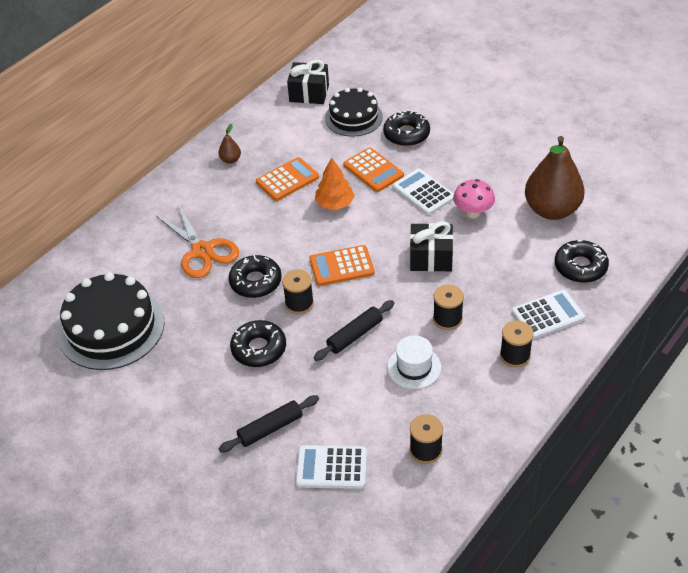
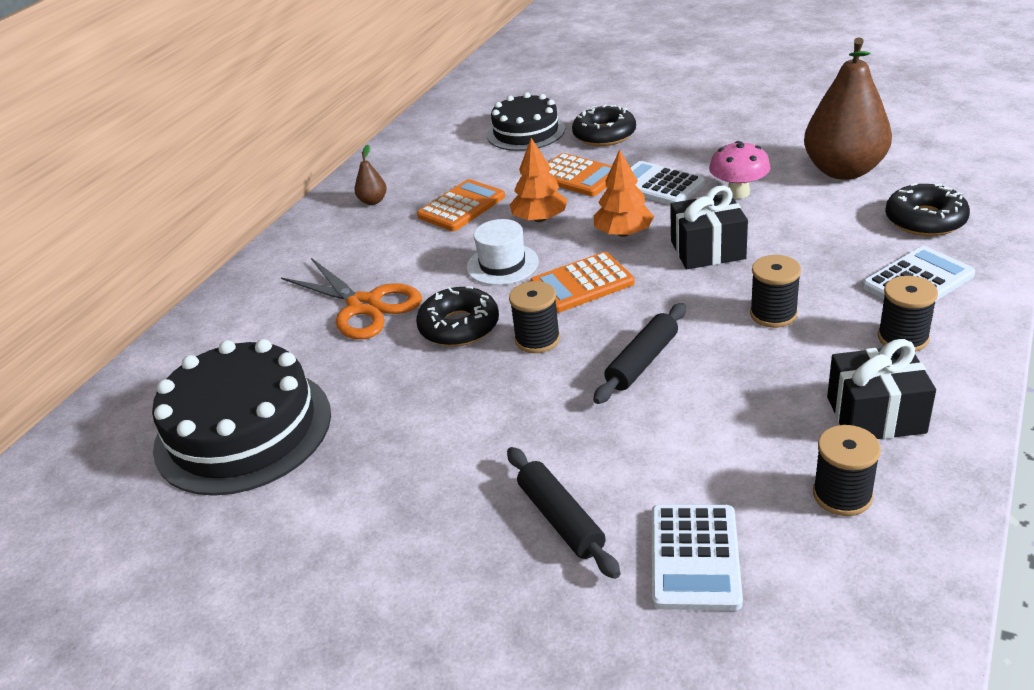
camera: 10 degrees left, 10 degrees down
black rolling pin [218,395,319,453] -> black rolling pin turned 75 degrees counterclockwise [507,447,620,579]
black donut [230,320,286,367] -> none
black gift [287,60,329,104] -> black gift moved to [827,339,936,439]
white calculator [296,445,367,489] -> white calculator turned 75 degrees counterclockwise [652,505,743,611]
white hat [387,335,441,389] -> white hat moved to [467,219,539,285]
none -> orange tree [594,149,654,237]

